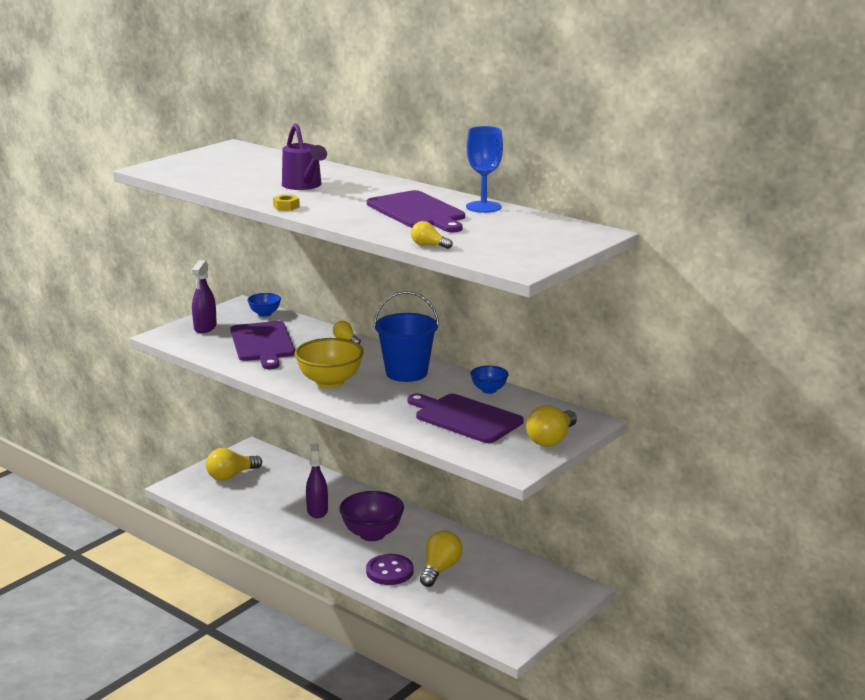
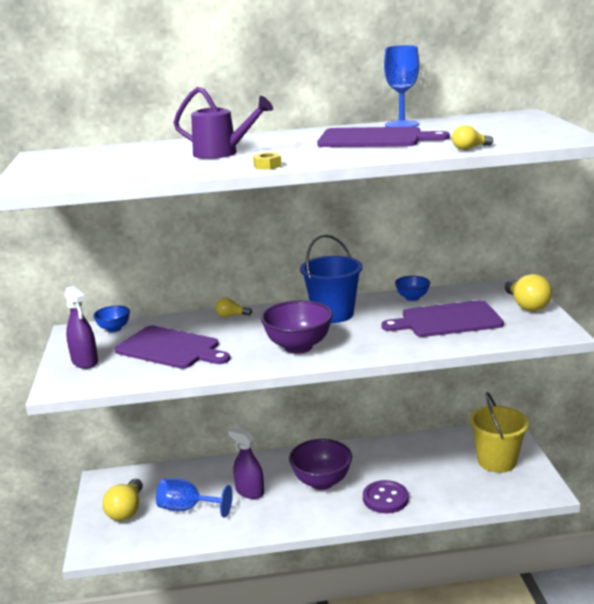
camera: 45 degrees left, 0 degrees up
yellow bowl [294,338,364,388] -> purple bowl [261,300,333,353]
yellow light bulb [420,530,462,587] -> none
none -> blue goblet [156,478,233,518]
none -> yellow bucket [469,392,529,473]

